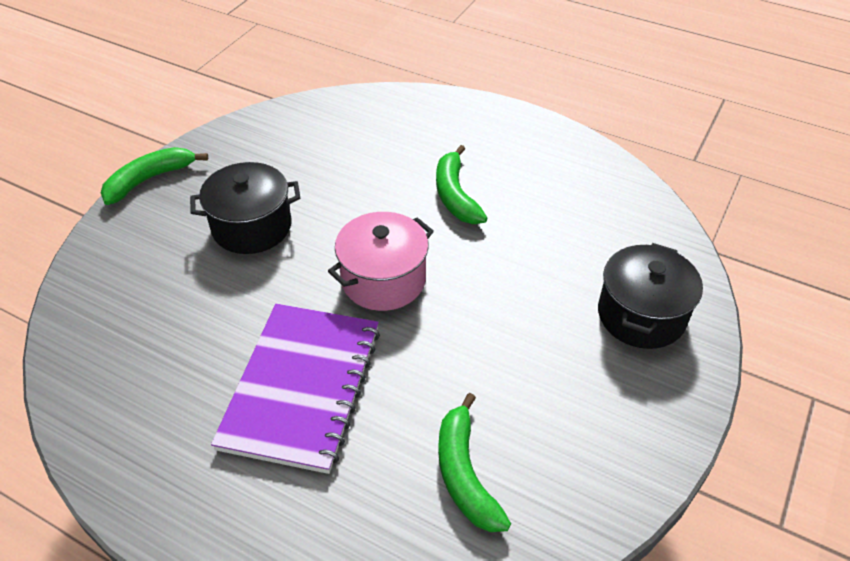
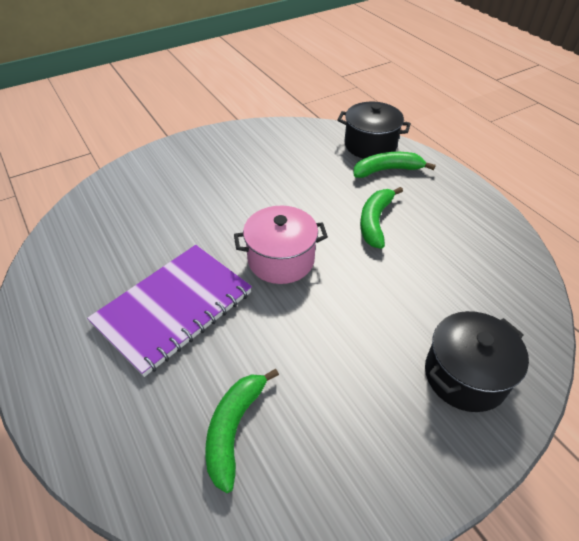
camera: 30 degrees right, 0 degrees up
green banana [101,147,208,205] -> green banana moved to [353,152,436,178]
black pot [190,162,300,254] -> black pot moved to [337,102,411,159]

